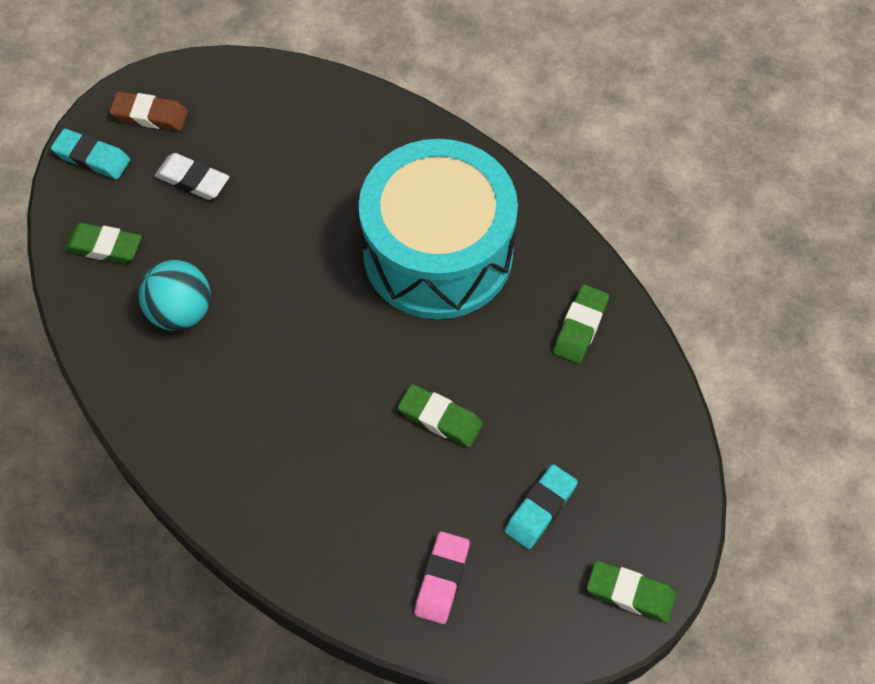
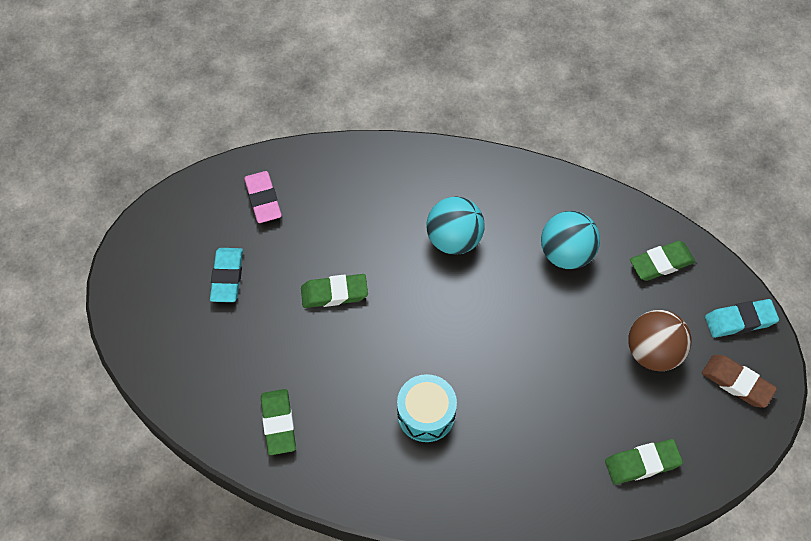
camera: 145 degrees right, 0 degrees up
brown eraser [109,92,188,131] -> brown eraser turned 60 degrees clockwise [702,355,777,408]
white eraser [155,153,229,200] -> brown ball [628,310,691,371]
turquoise drum [359,139,518,319] -> turquoise drum [397,374,457,442], size x0.43
green eraser [587,561,676,622] -> green eraser moved to [605,439,683,485]
none -> turquoise ball [426,197,485,255]

